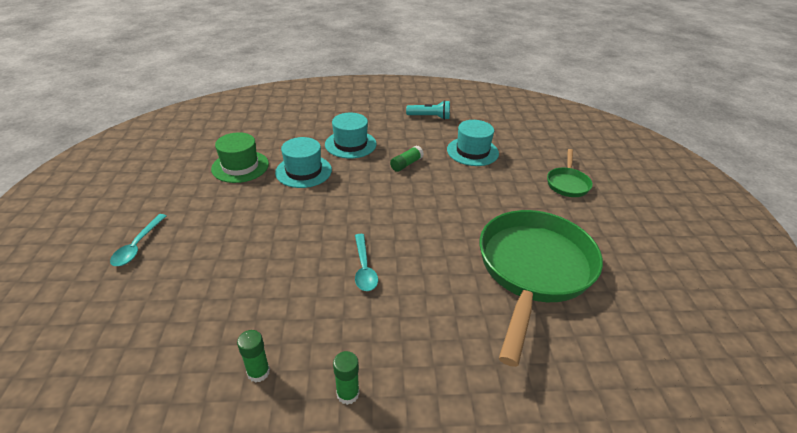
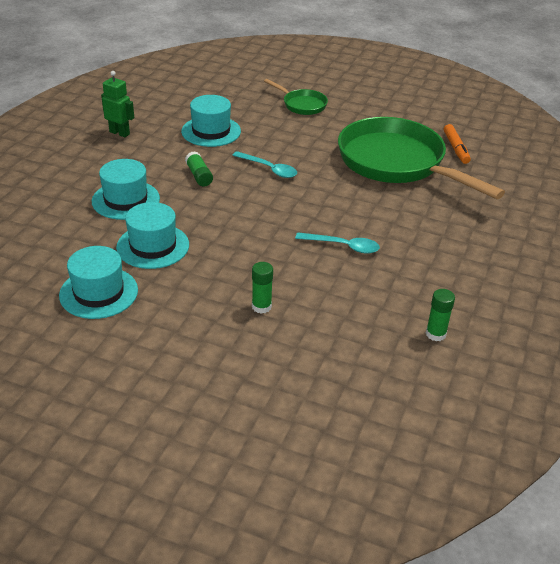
camera: 65 degrees left, 0 degrees up
turquoise spoon [110,214,166,266] -> turquoise spoon moved to [232,151,297,178]
green hat [211,132,269,183] -> turquoise hat [59,246,138,319]
green glue stick [333,351,359,405] -> green glue stick moved to [252,262,273,314]
turquoise flashlight [406,100,450,120] -> green robot [101,71,134,137]
none -> orange marker [444,124,471,164]

